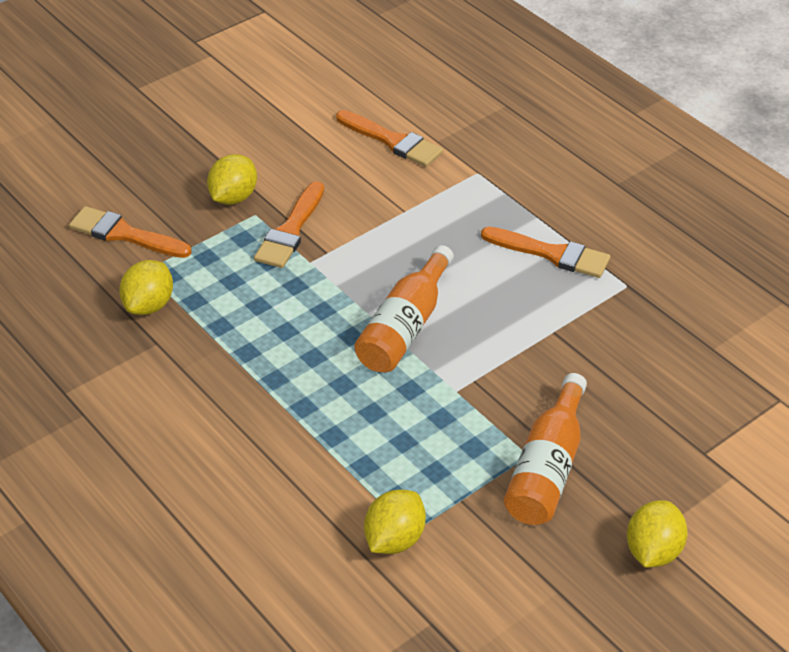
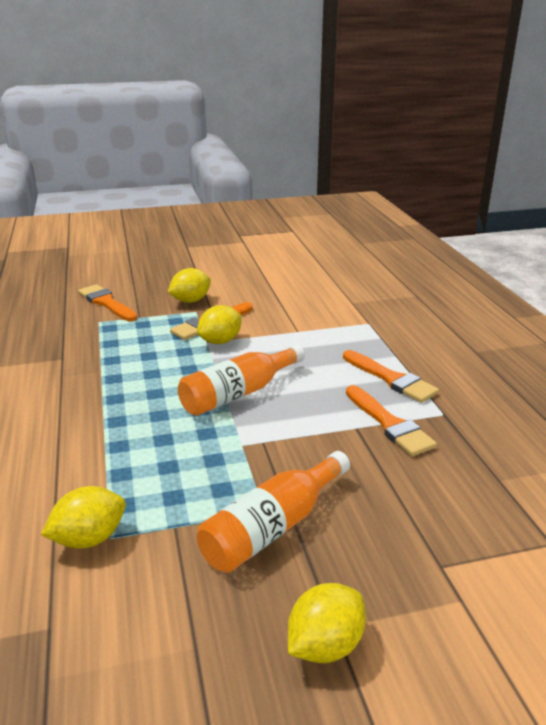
camera: 25 degrees right, 15 degrees down
yellow lemon [119,260,173,315] -> yellow lemon moved to [197,305,242,344]
orange brush [336,110,443,167] -> orange brush moved to [346,385,437,456]

